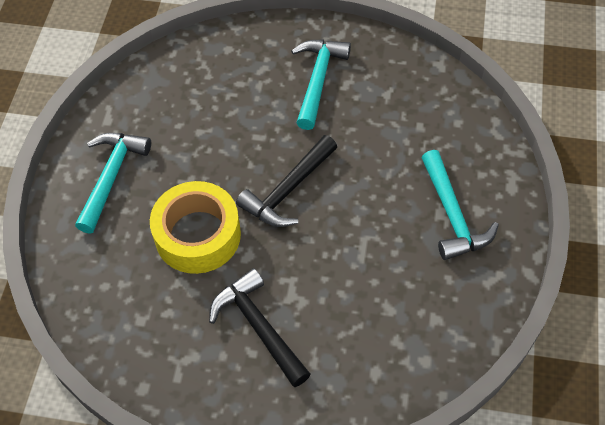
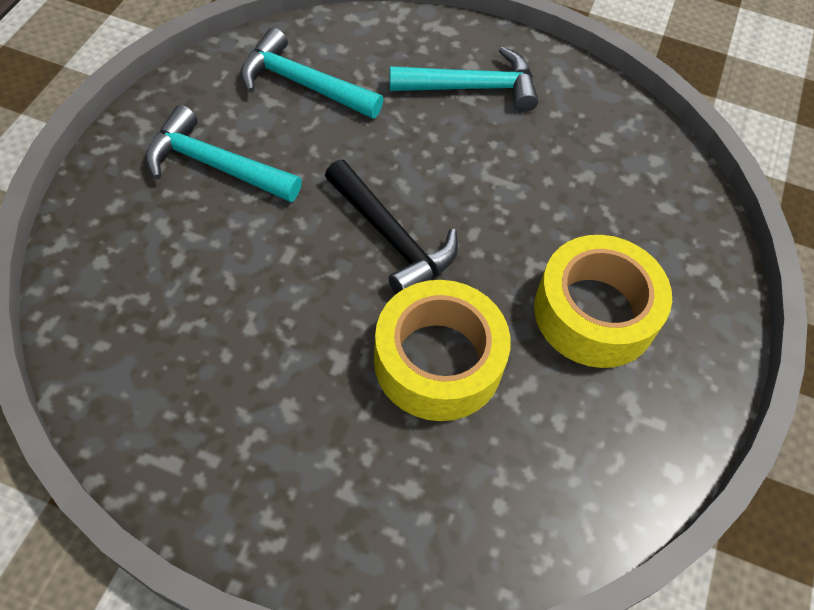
camera: 85 degrees left, 0 degrees up
turquoise hammer [75,133,151,234] -> turquoise hammer moved to [240,28,384,119]
black hammer [209,268,311,387] -> yellow tape [534,235,672,368]

